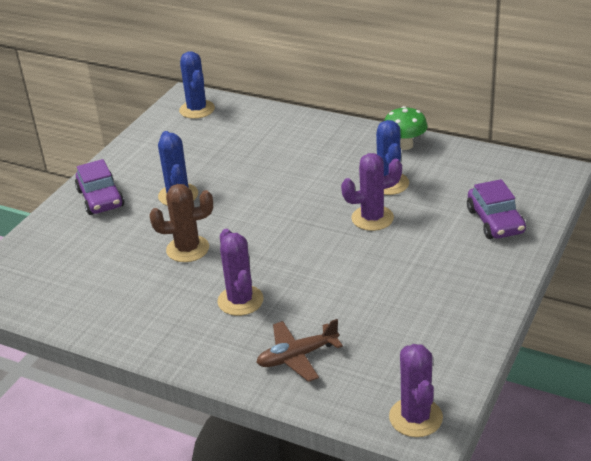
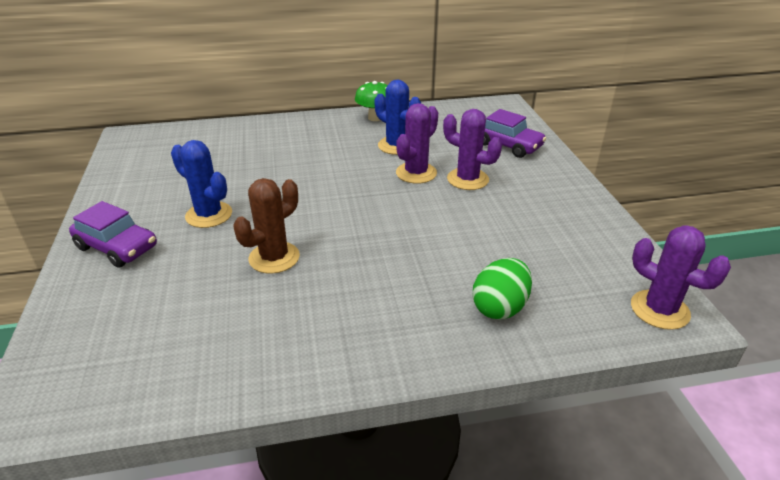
camera: 40 degrees left, 0 degrees up
blue cactus [179,51,215,119] -> none
purple cactus [217,229,264,316] -> purple cactus moved to [443,109,502,190]
brown plane [256,319,343,382] -> green egg [472,258,532,320]

